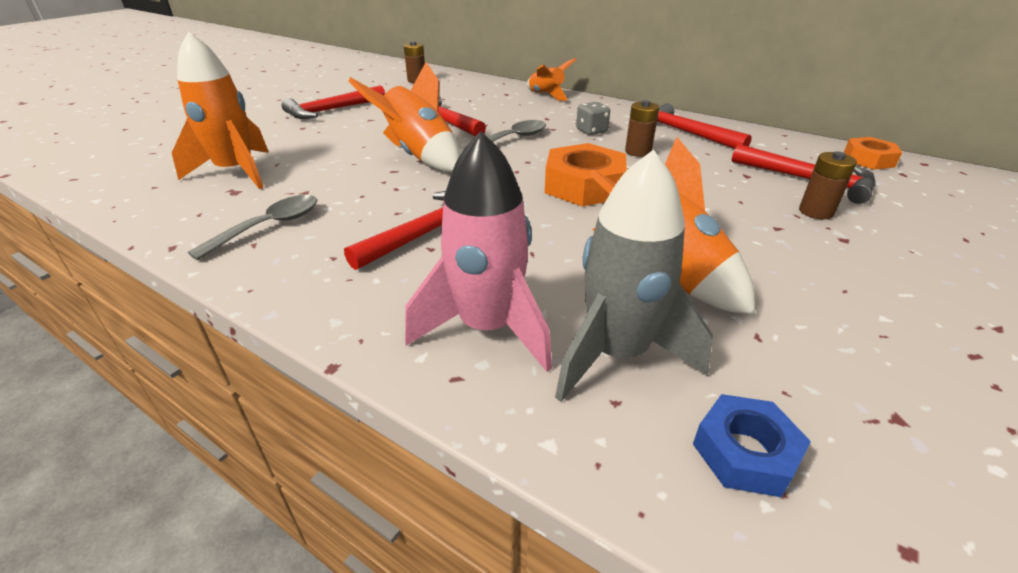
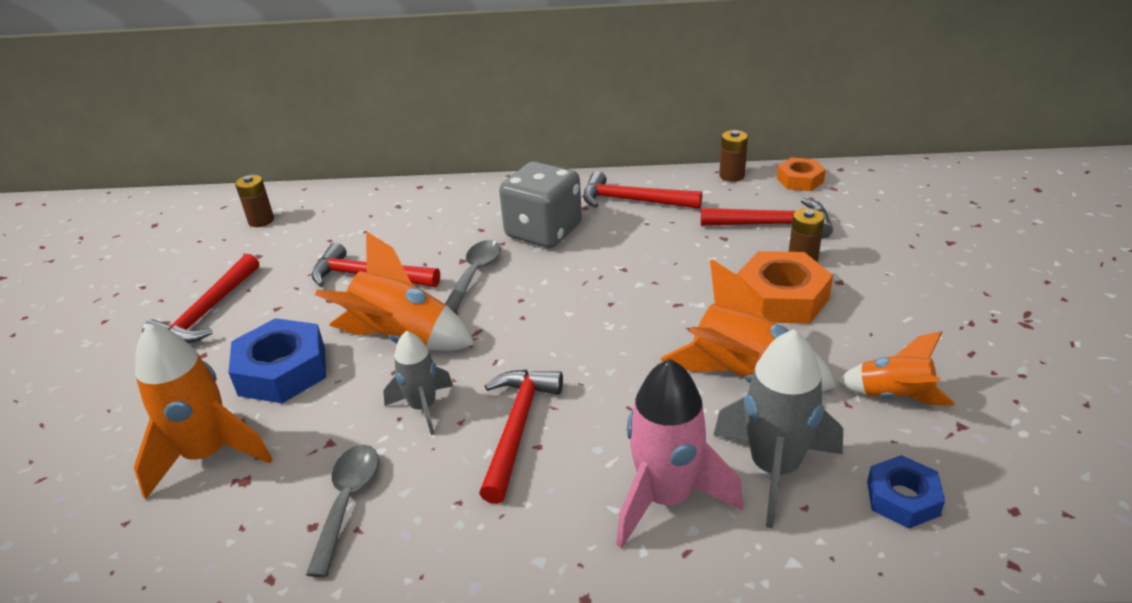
camera: 30 degrees left, 0 degrees up
orange rocket [527,58,576,101] -> orange rocket moved to [838,331,955,405]
orange nut [545,143,627,207] -> orange nut moved to [737,251,833,324]
grey dice [576,102,610,135] -> grey dice [499,161,582,248], size x2.16
brown battery [625,100,659,157] -> brown battery moved to [719,130,748,182]
none -> blue nut [228,318,326,403]
none -> grey rocket [383,331,453,435]

